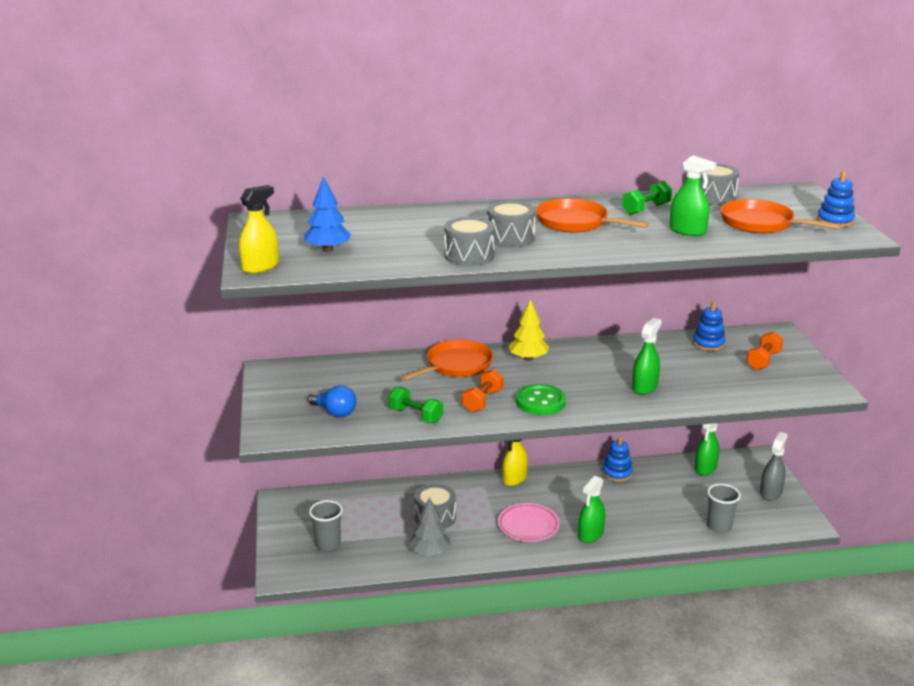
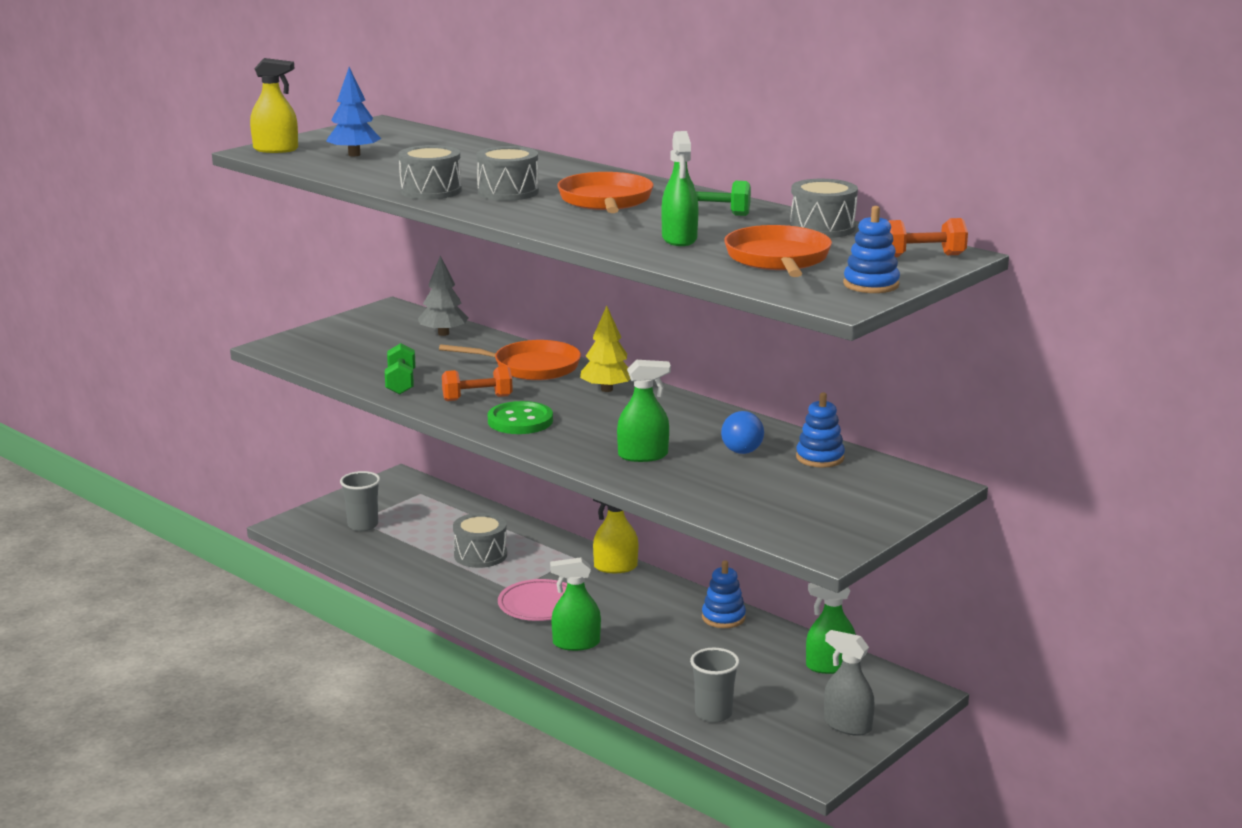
camera: 50 degrees right, 5 degrees down
blue light bulb [308,385,356,417] -> blue light bulb moved to [721,411,764,454]
grey tree [409,497,450,556] -> grey tree moved to [418,255,468,336]
orange dumbbell [747,332,783,370] -> orange dumbbell moved to [889,218,968,257]
grey spray bottle [760,432,788,501] -> grey spray bottle turned 135 degrees counterclockwise [824,630,875,736]

